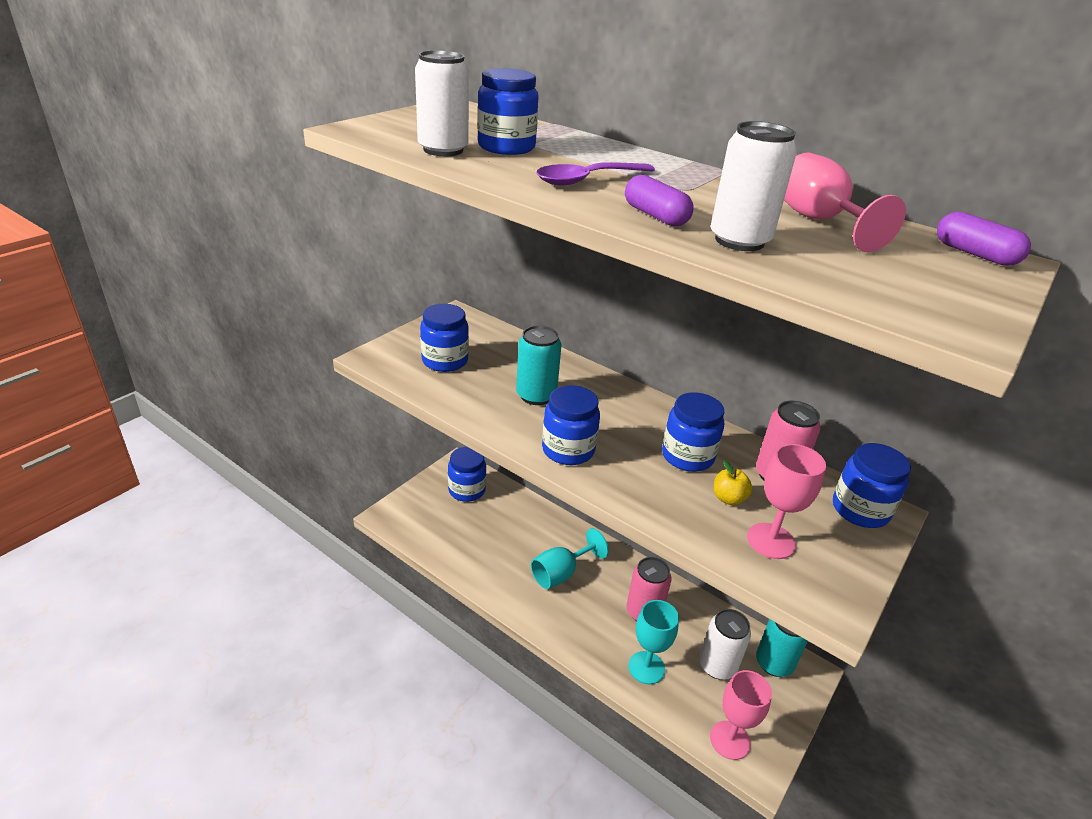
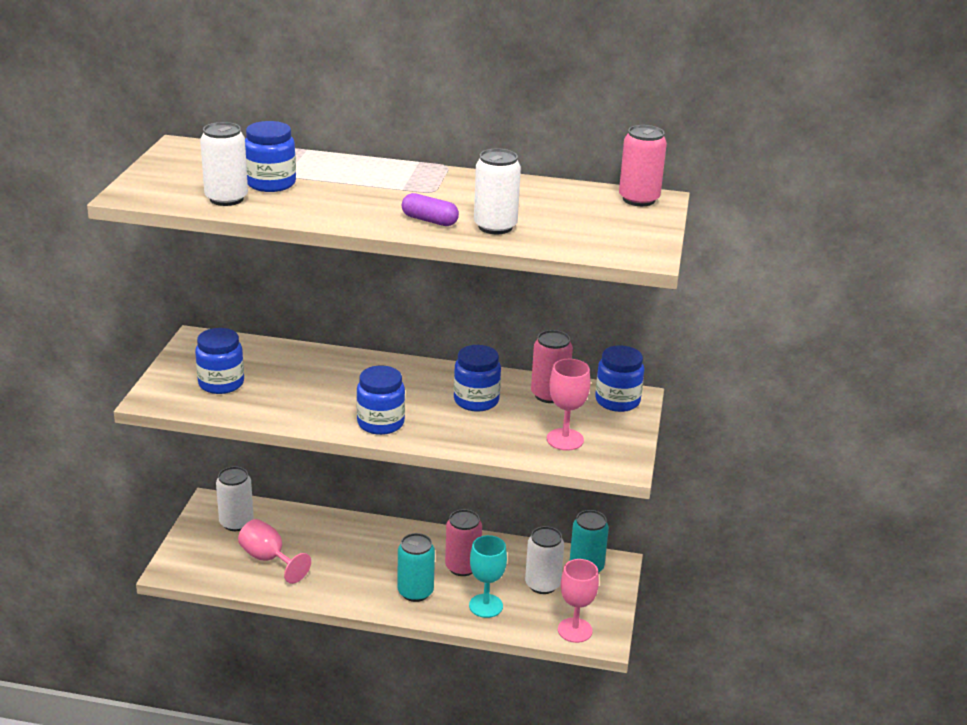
camera: 25 degrees left, 5 degrees down
blue jar [448,447,486,502] -> white can [216,466,254,531]
turquoise can [516,325,562,405] -> turquoise can moved to [398,533,435,602]
turquoise goblet [531,528,609,589] -> none
purple spoon [536,162,655,186] -> none
yellow apple [714,461,752,505] -> none
pink goblet [784,153,906,252] -> pink goblet moved to [238,519,311,584]
purple capsule [937,212,1031,266] -> pink can [619,125,667,206]

